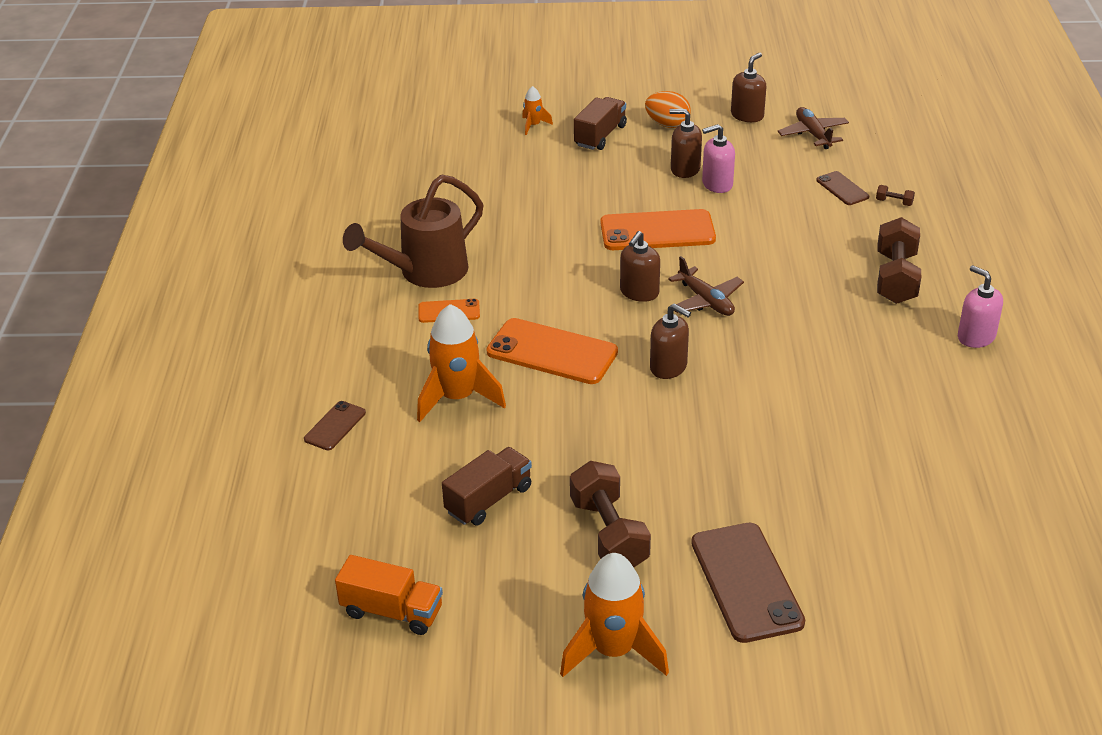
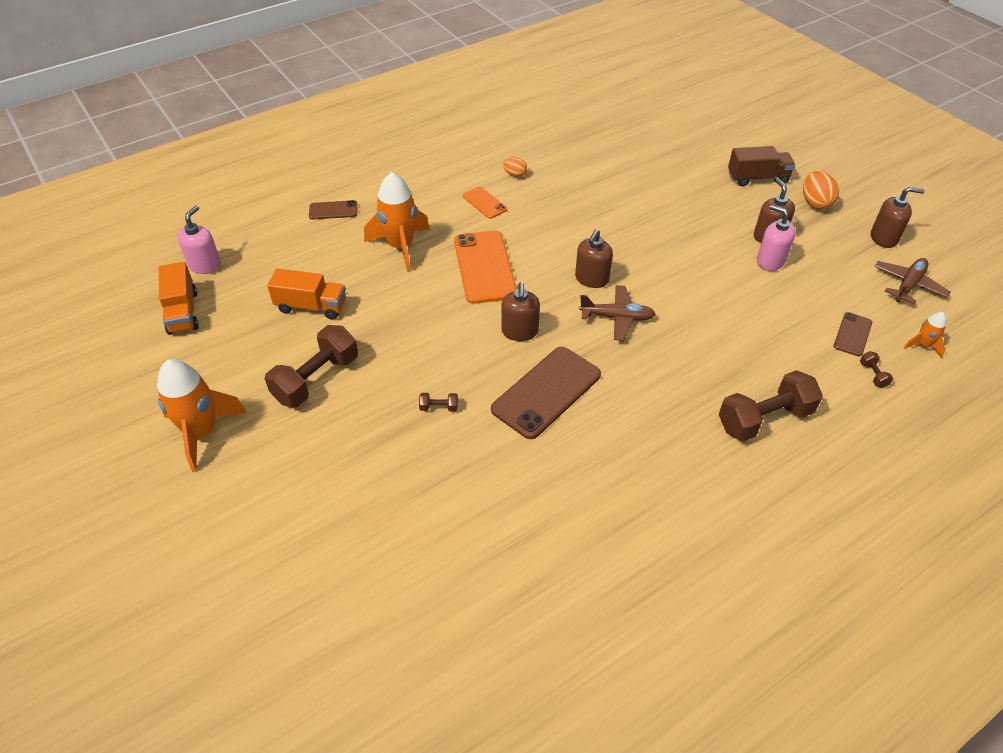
camera: 55 degrees right, 10 degrees up
brown watering can [343,175,483,288] -> orange egg [503,157,527,177]
brown truck [442,447,532,526] -> orange truck [267,268,346,320]
orange rocket [522,86,553,135] -> orange rocket moved to [904,312,946,358]
orange phone [600,209,716,250] -> none
brown soap dispenser [620,231,660,302] -> brown soap dispenser turned 60 degrees counterclockwise [575,229,613,288]
brown plane [668,256,744,316] -> brown plane turned 105 degrees counterclockwise [579,285,655,341]
brown phone [691,523,805,643] -> brown phone moved to [491,347,601,439]
pink soap dispenser [958,265,1003,348] -> pink soap dispenser moved to [177,205,221,274]
none -> brown dumbbell [419,393,458,411]

